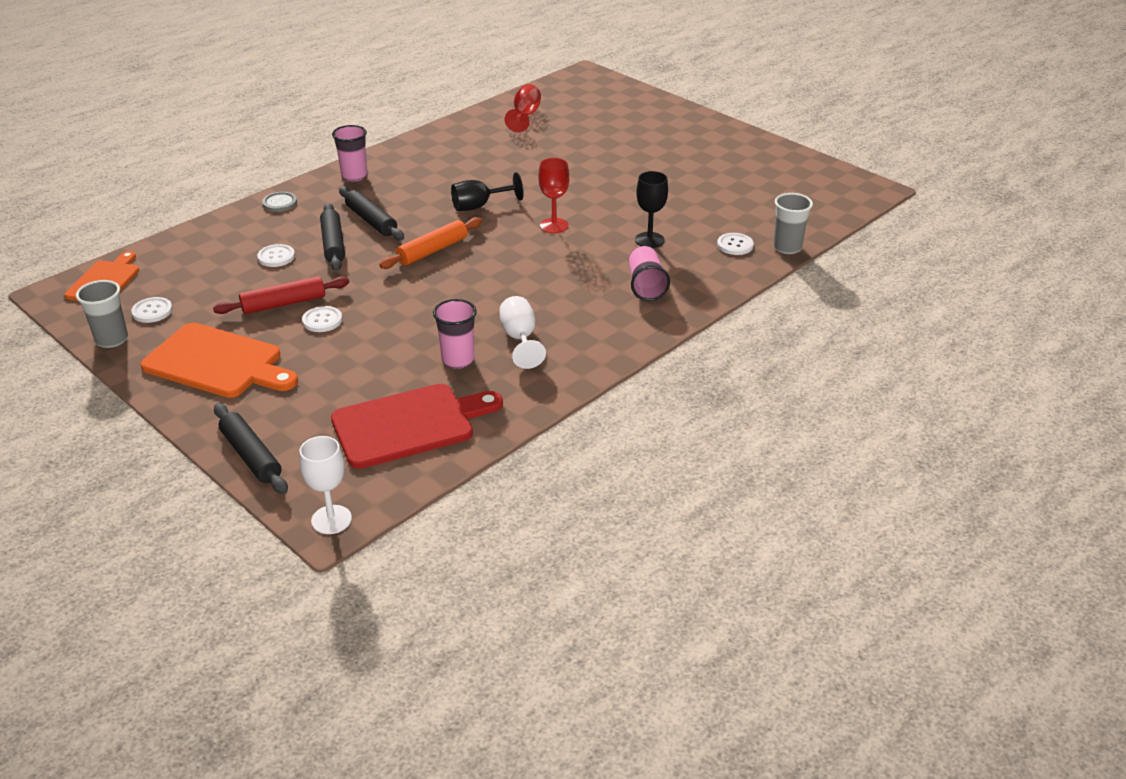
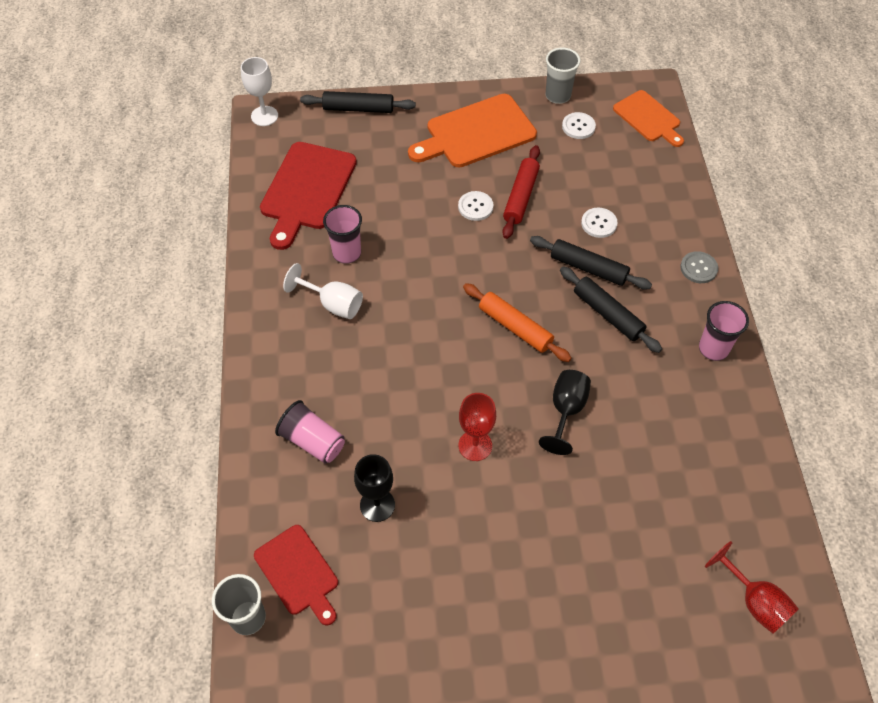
camera: 130 degrees right, 20 degrees up
black rolling pin [339,187,404,241] -> black rolling pin turned 45 degrees clockwise [560,266,662,353]
orange rolling pin [379,217,482,269] -> orange rolling pin turned 45 degrees counterclockwise [463,283,572,362]
white button [717,233,754,255] -> red cutting board [254,525,338,626]

